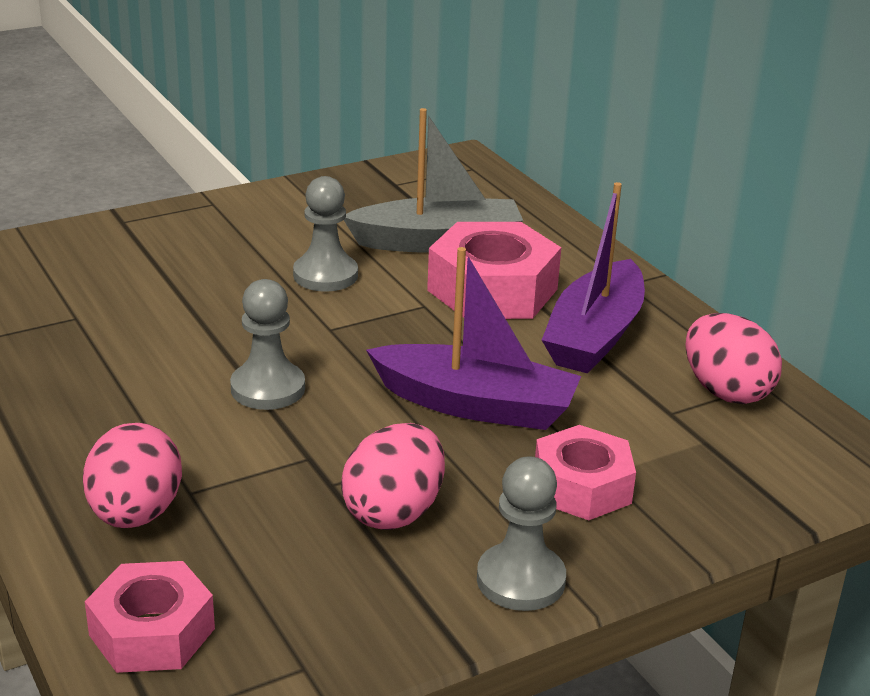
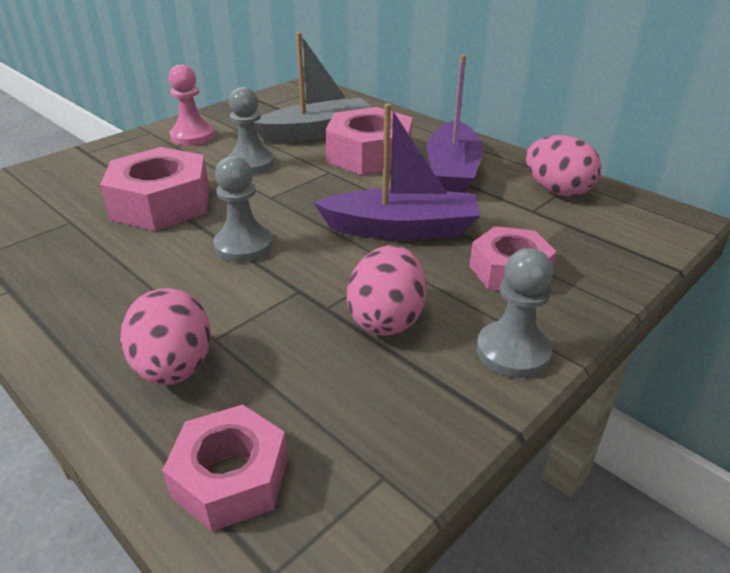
camera: 15 degrees left, 5 degrees up
none -> pink nut [100,147,209,231]
none -> pink pawn [168,64,214,146]

